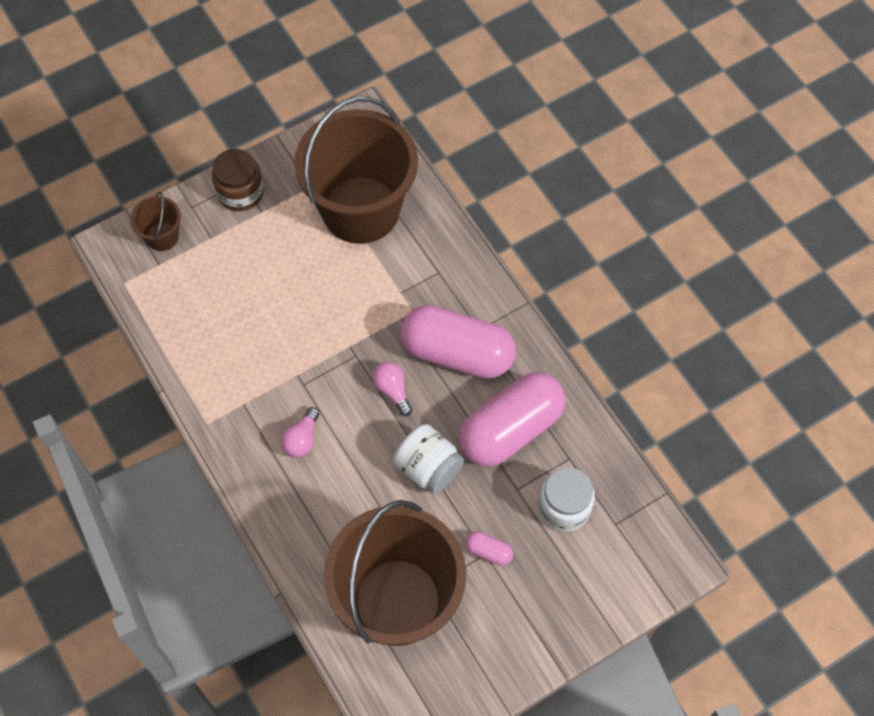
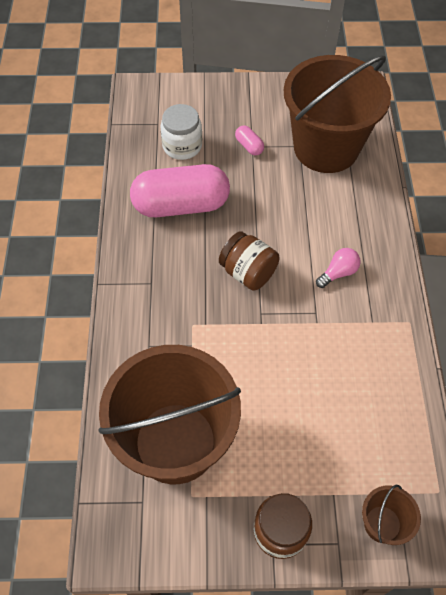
camera: 150 degrees left, 5 degrees down
pink light bulb [372,362,412,416] -> brown jar [219,231,280,291]
white jar [394,424,464,494] -> none
pink capsule [400,305,516,379] -> none

